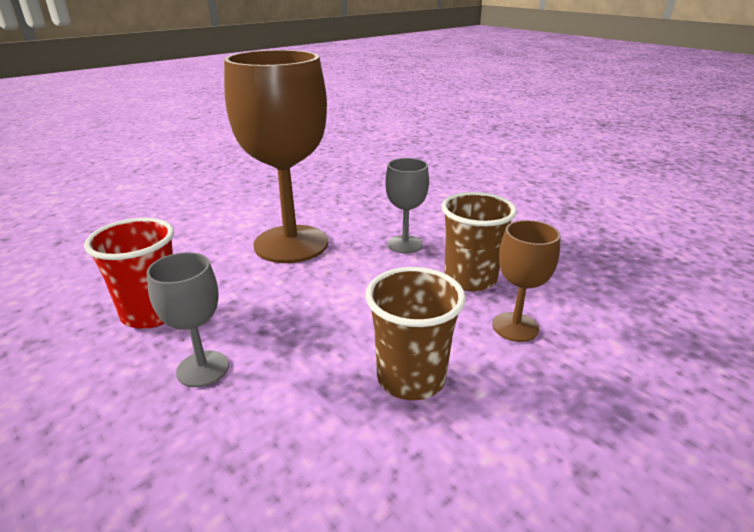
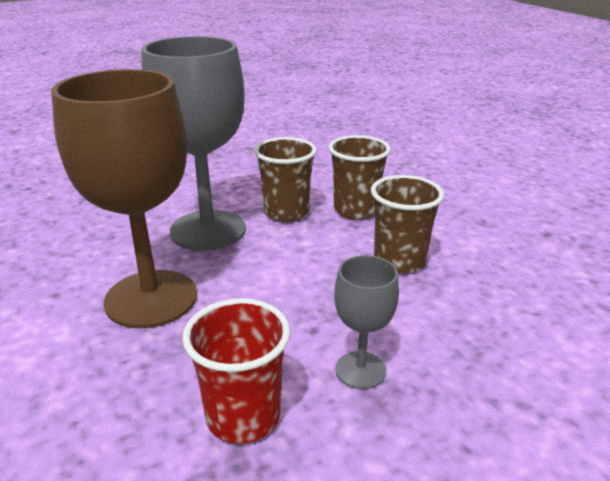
camera: 75 degrees left, 0 degrees up
grey goblet [385,158,429,253] -> grey goblet [141,36,246,251], size x2.10
brown goblet [492,220,561,342] -> brown cup [329,135,391,219]

